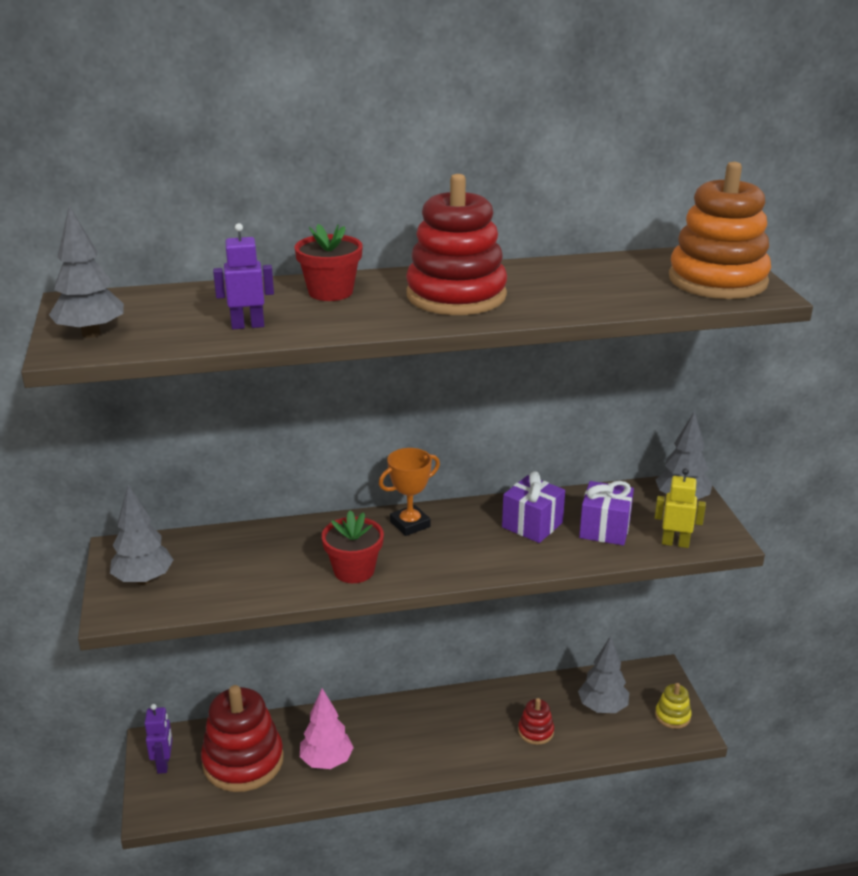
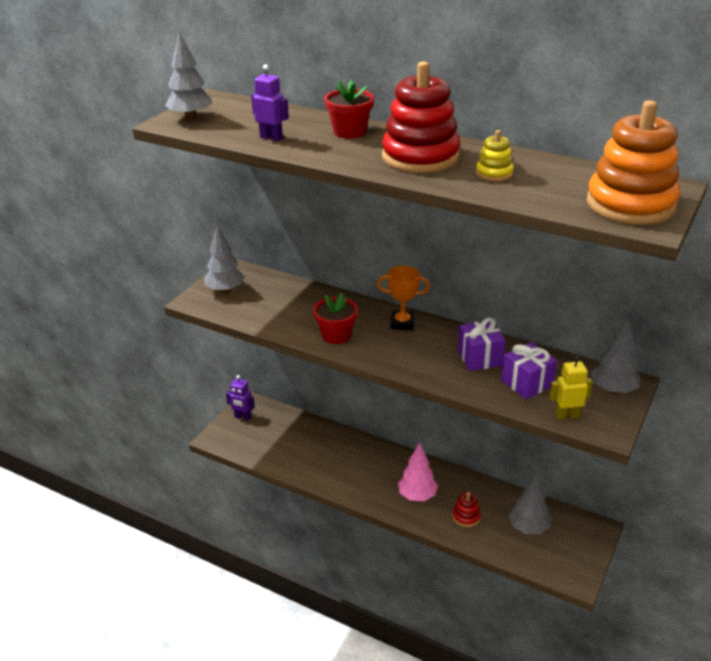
camera: 40 degrees right, 5 degrees up
purple robot [145,704,173,774] -> purple robot turned 75 degrees clockwise [226,375,255,420]
red stacking toy [201,685,284,792] -> none
pink tree [300,688,354,769] -> pink tree moved to [398,442,438,501]
yellow robot [655,468,706,548] -> yellow robot turned 60 degrees counterclockwise [549,356,593,420]
yellow stacking toy [655,683,692,729] -> yellow stacking toy moved to [476,130,514,181]

